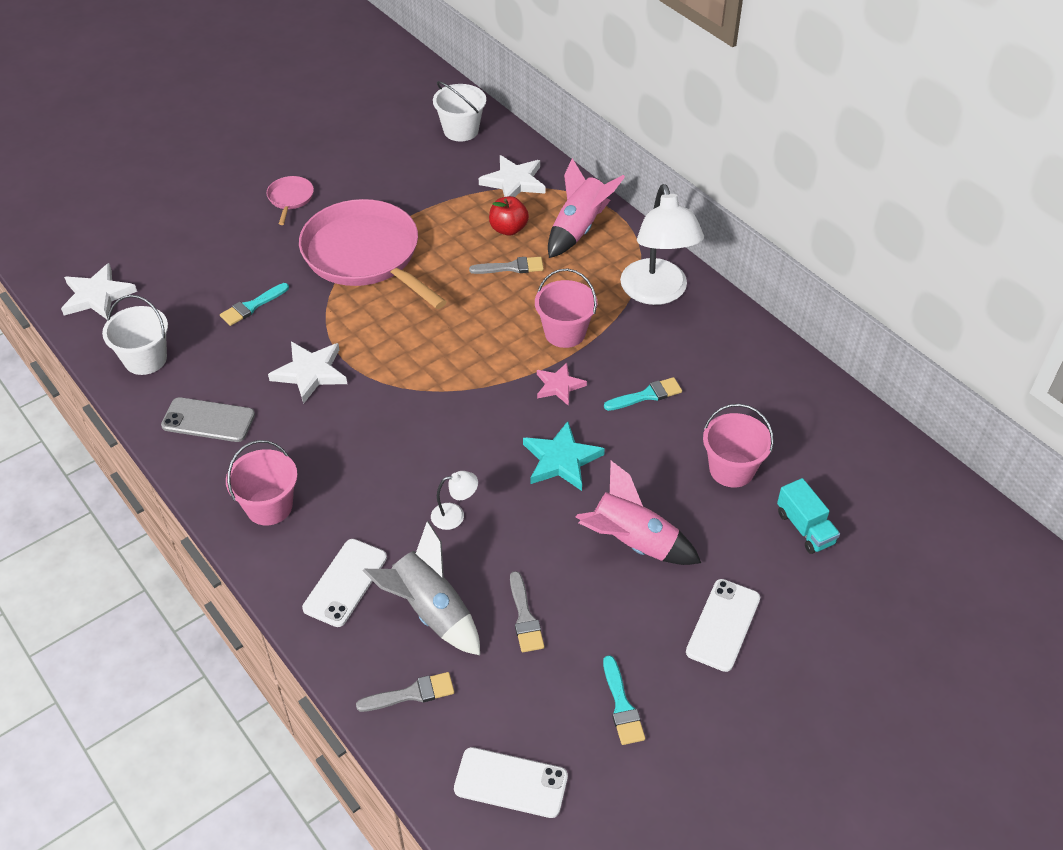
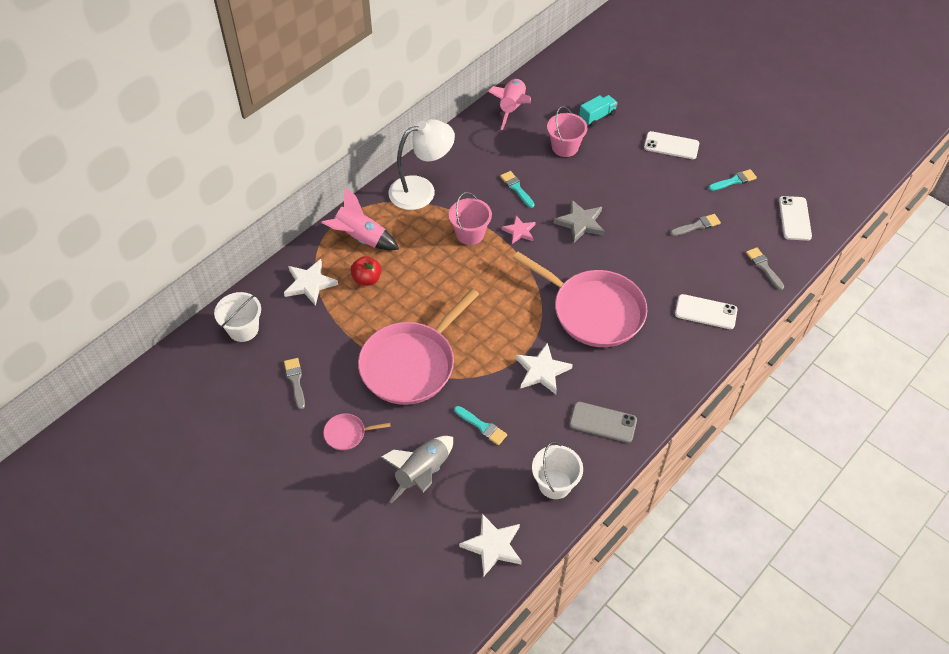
camera: 100 degrees left, 5 degrees up
grey phone [161,397,255,442] -> grey phone turned 75 degrees counterclockwise [569,402,637,443]
pink bucket [226,440,298,525] -> none
grey rocket [363,521,480,655] -> grey rocket moved to [381,436,453,504]
white lamp [431,471,478,530] -> none
grey brush [469,257,544,274] -> grey brush moved to [284,358,305,409]
turquoise star [523,421,605,491] -> grey star [554,200,605,243]
pink rocket [576,461,701,565] -> pink rocket moved to [488,78,531,130]
none -> pink pan [513,252,647,347]

